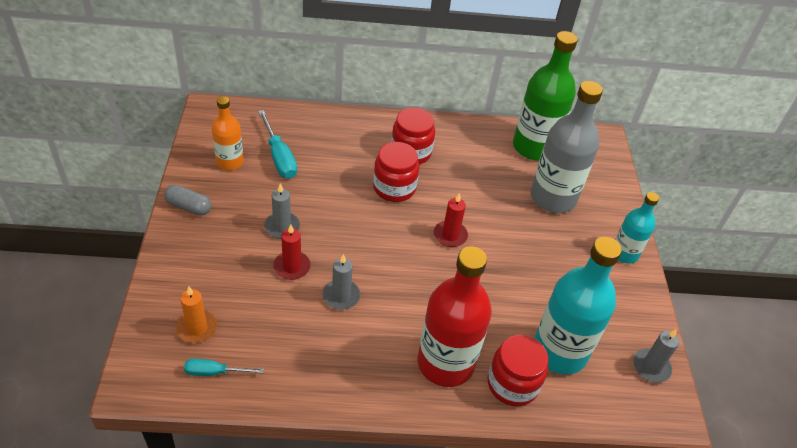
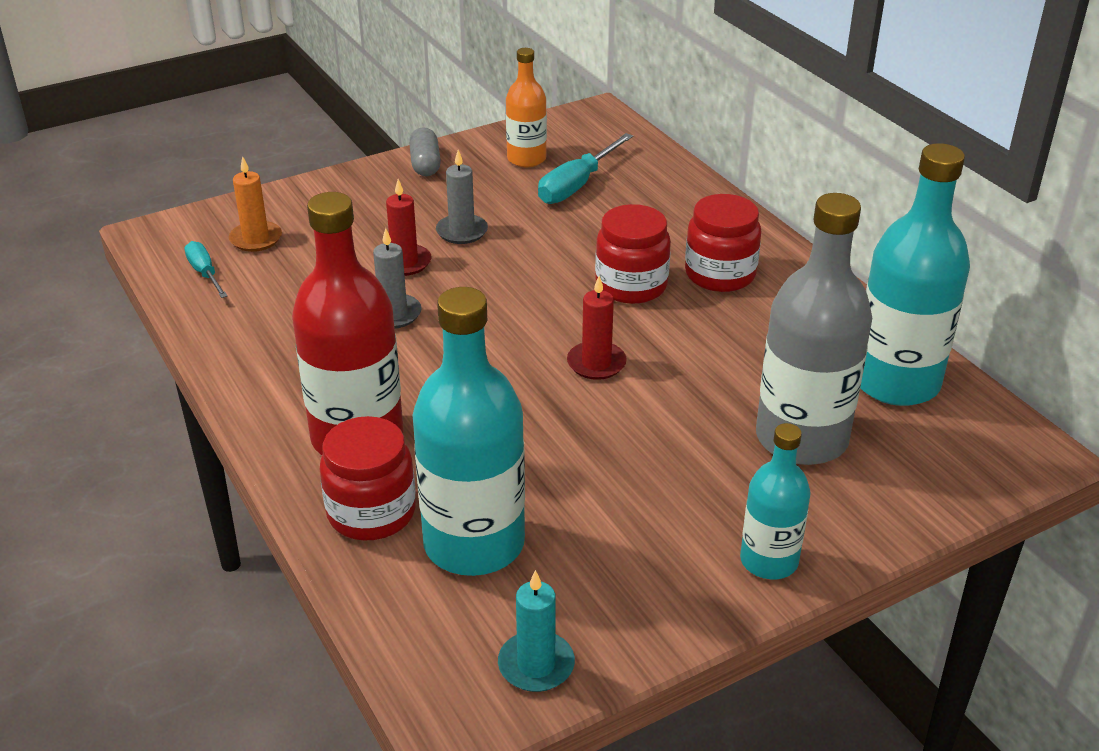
camera: 65 degrees right, 10 degrees down
green bottle [513,31,578,161] -> turquoise bottle [860,143,970,406]
grey candle [633,329,680,383] -> turquoise candle [498,570,575,692]

